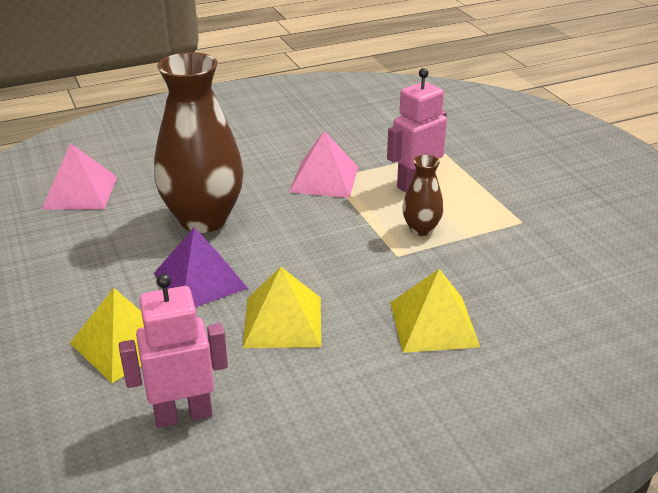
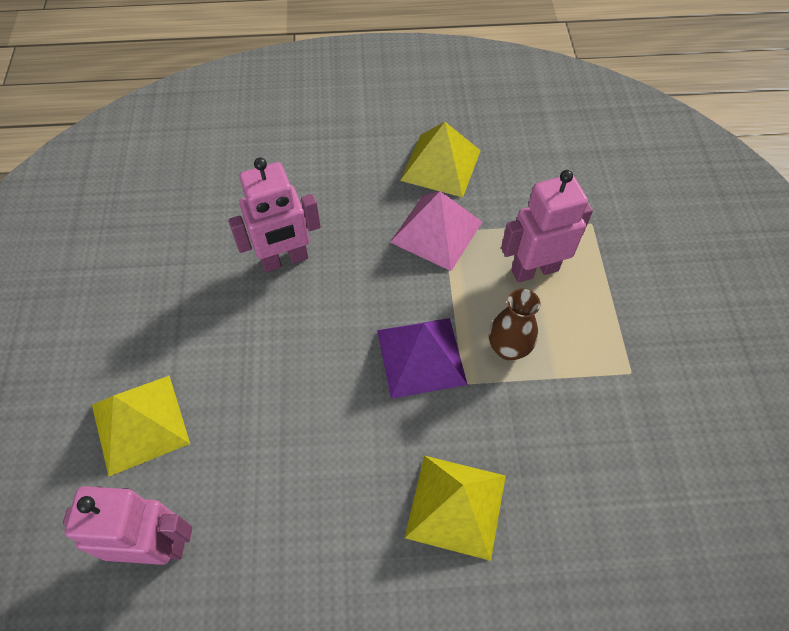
camera: 20 degrees right, 25 degrees up
pink pyramid [42,143,117,209] -> none
brown vase [154,52,243,233] -> pink robot [228,158,321,272]
purple pyramid [154,227,248,307] -> purple pyramid moved to [377,318,468,399]
yellow pyramid [243,267,321,348] -> yellow pyramid moved to [400,122,481,197]

